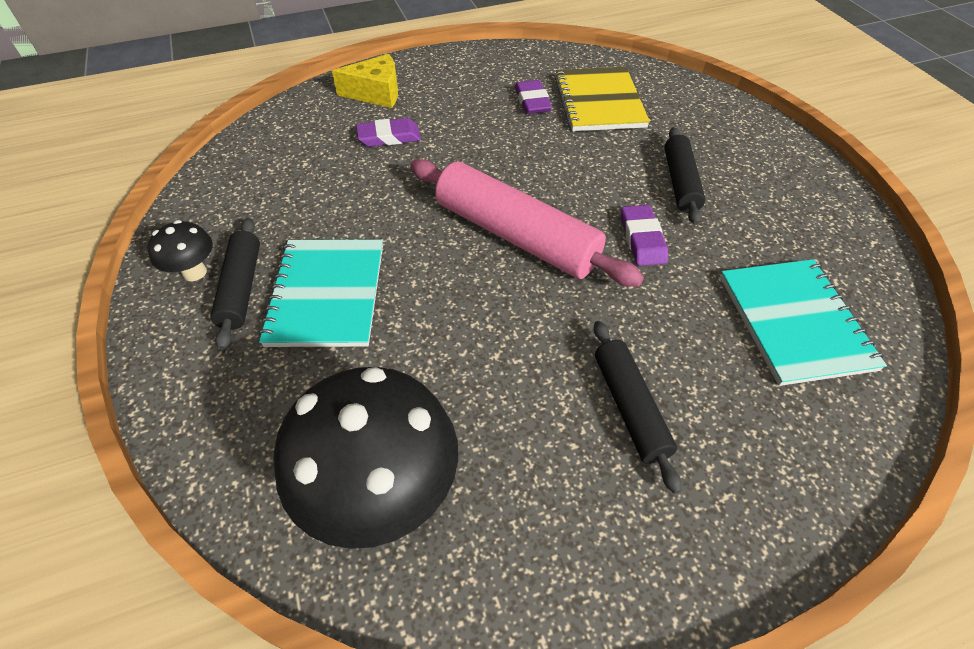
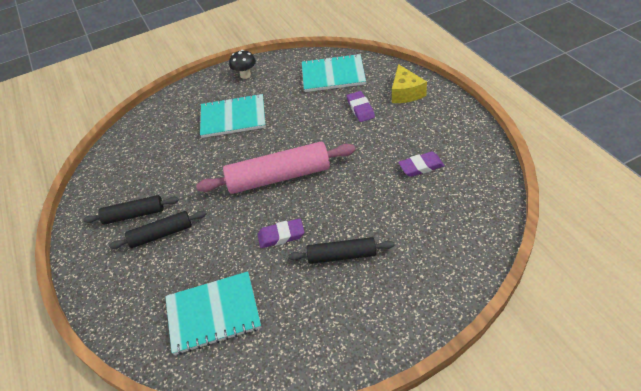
camera: 90 degrees right, 5 degrees down
black rolling pin [210,218,260,350] -> black rolling pin moved to [83,195,179,225]
black mushroom [273,367,458,549] -> none
pink rolling pin [410,159,644,287] -> pink rolling pin turned 45 degrees clockwise [196,142,356,194]
yellow notebook [554,67,650,131] -> none
none -> turquoise notebook [302,54,366,92]

